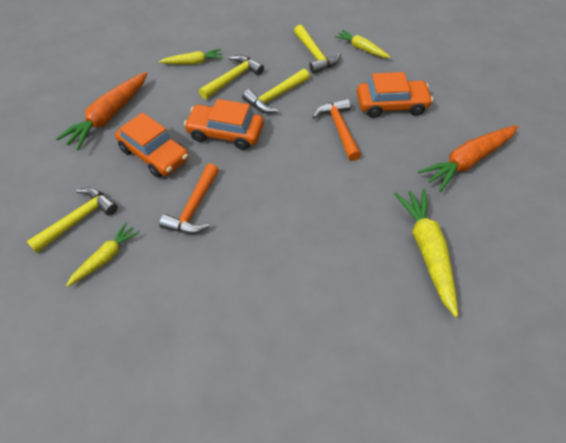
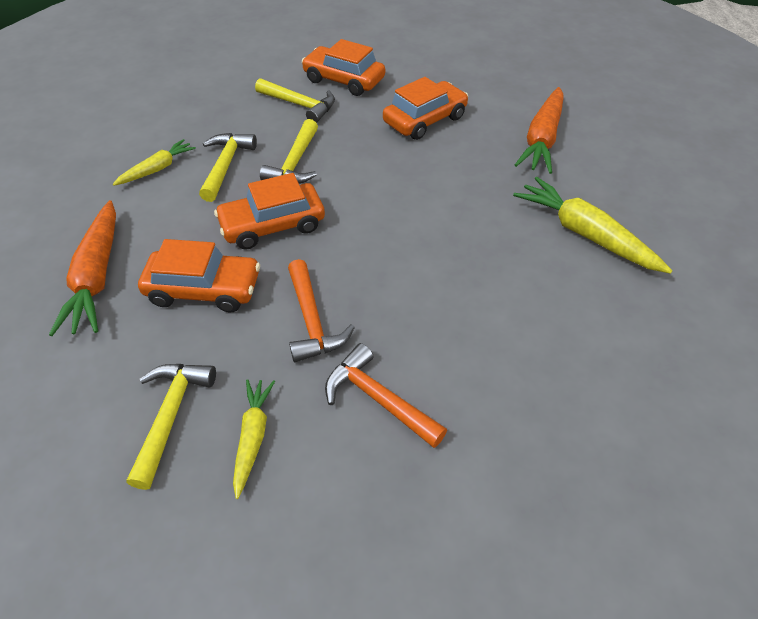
camera: 35 degrees left, 5 degrees down
orange hammer [313,99,361,161] -> orange hammer moved to [325,343,447,448]
yellow carrot [335,30,390,58] -> orange car [301,39,385,96]

